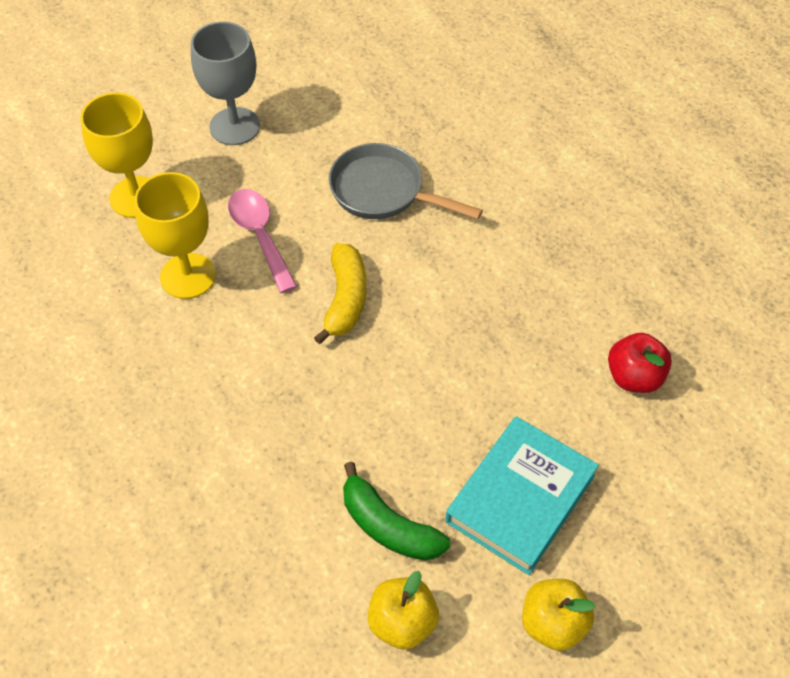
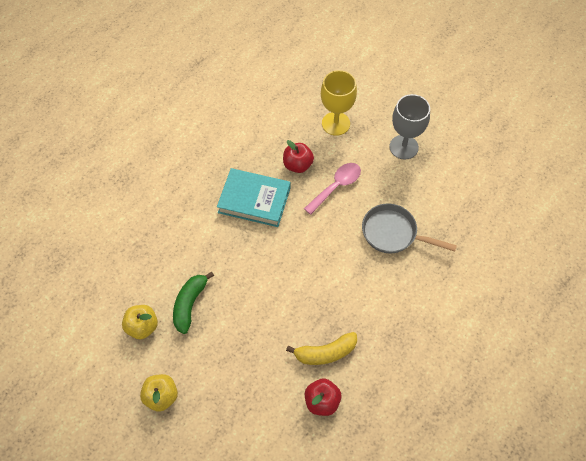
camera: 70 degrees right, 5 degrees up
yellow goblet [134,172,216,299] -> red apple [283,140,314,173]
yellow banana [314,243,366,344] -> yellow banana moved to [286,332,357,365]
grey pan [329,143,483,219] -> grey pan turned 75 degrees counterclockwise [362,203,457,254]
turquoise book [445,416,599,575] -> turquoise book moved to [217,168,290,227]

